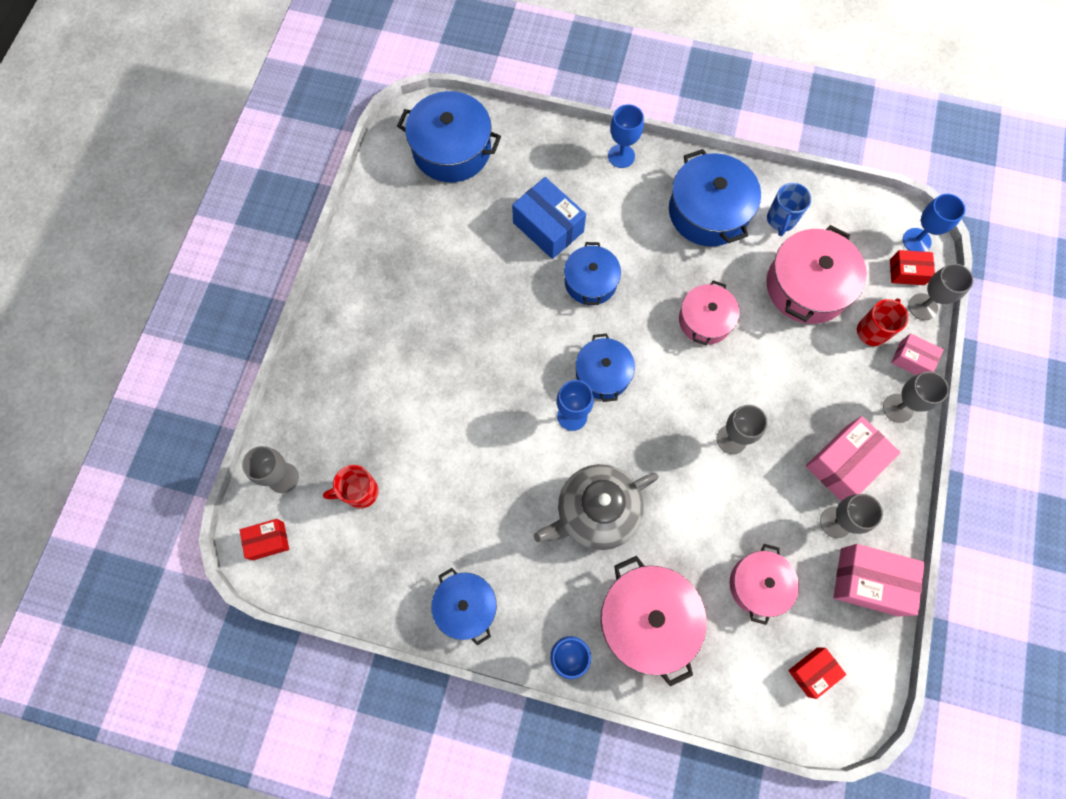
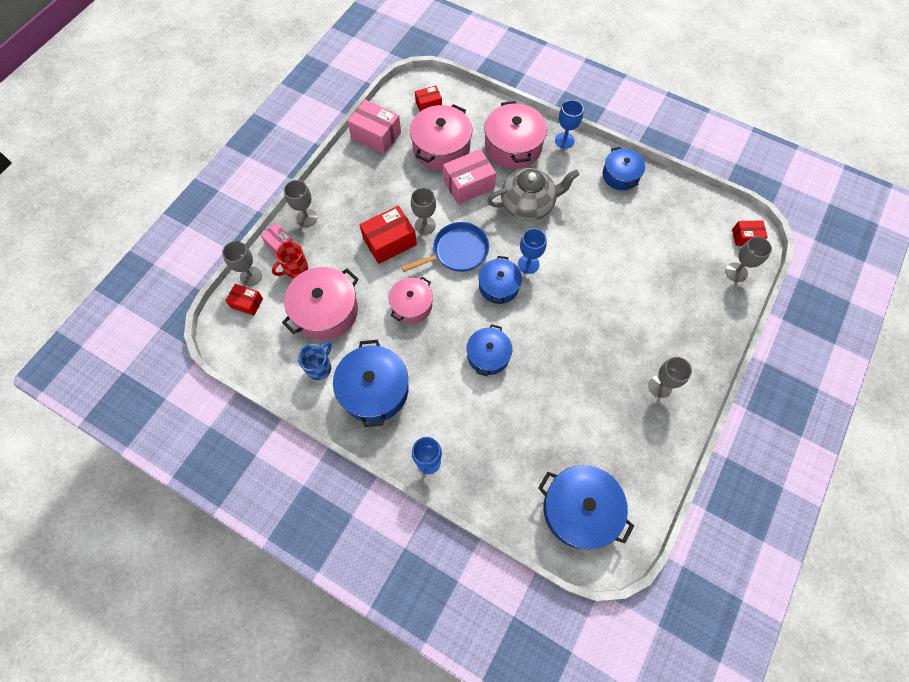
camera: 165 degrees left, 5 degrees down
red mug [323,465,379,508] -> none
blue box [512,177,586,259] -> none
pink pot [730,544,799,625] -> pink pot [410,104,472,170], size x1.58
pink box [806,416,901,501] -> pink box moved to [443,149,496,204]
grey goblet [820,494,883,538] -> grey goblet moved to [649,357,692,398]
blue goblet [903,194,965,252] -> none
none -> red box [359,206,417,264]
none -> blue pan [401,222,489,272]

